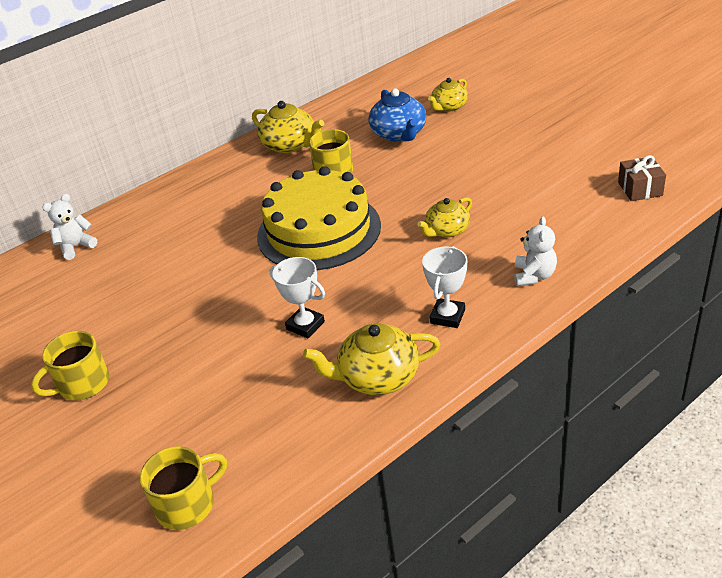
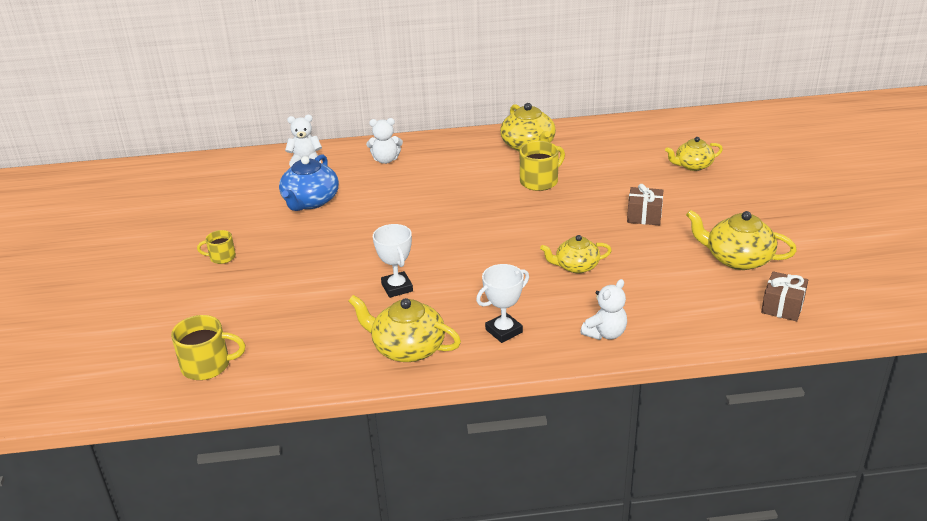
camera: 30 degrees right, 5 degrees down
yellow mug [31,331,109,400] -> yellow mug [197,230,236,264], size x0.61
yellow cake [257,166,381,270] -> none
blue teapot [369,88,426,142] -> blue teapot moved to [279,154,339,211]
none -> white teddy bear [366,118,403,164]
none -> brown gift [627,184,663,225]
none -> yellow teapot [686,210,797,270]

